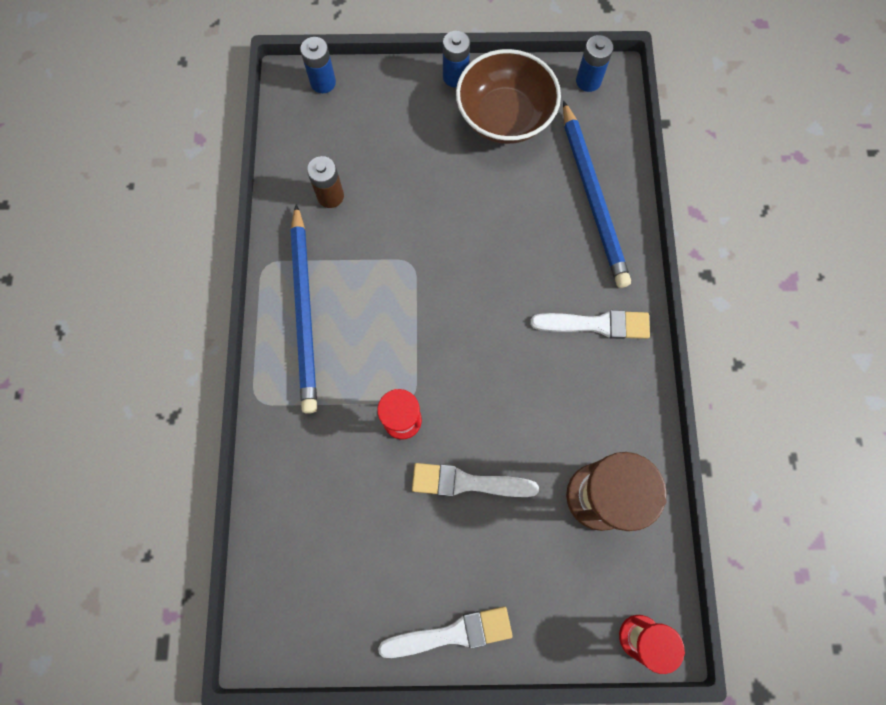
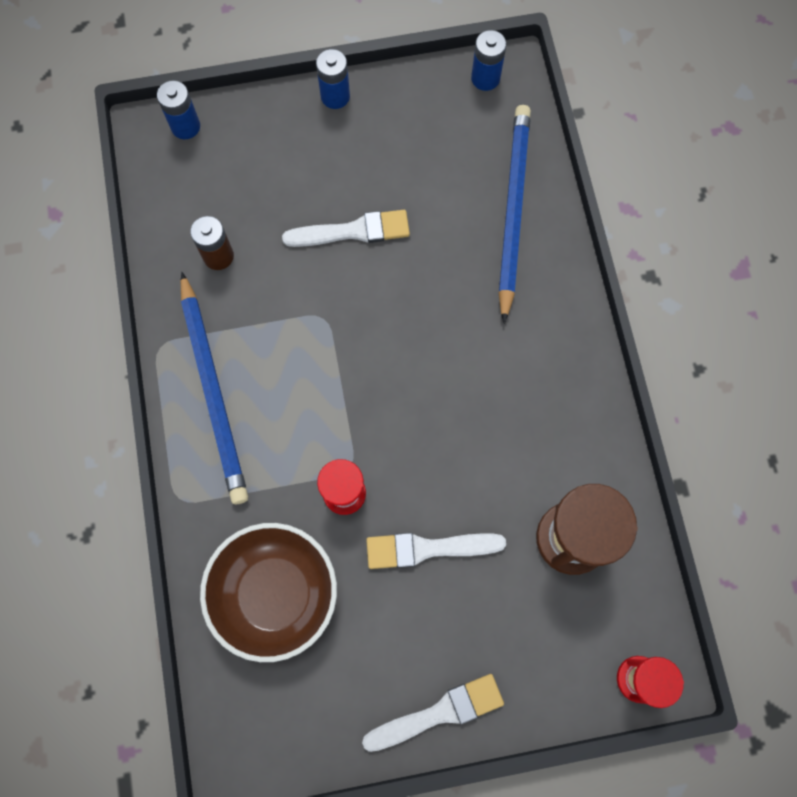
camera: 10 degrees left, 0 degrees up
brown bowl [456,49,561,144] -> brown bowl moved to [200,523,337,662]
white brush [530,310,650,339] -> white brush moved to [282,210,410,247]
blue pencil [563,101,631,288] -> blue pencil turned 150 degrees counterclockwise [498,105,531,323]

